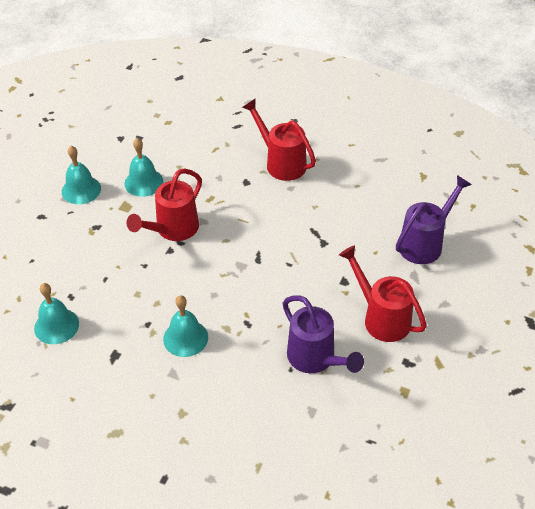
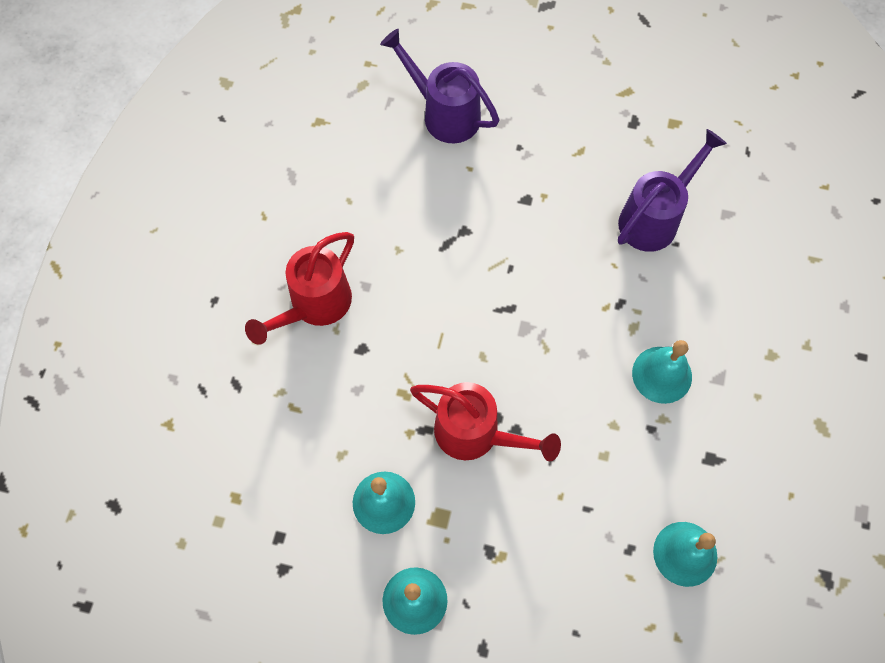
camera: 100 degrees left, 20 degrees up
red watering can [339,245,427,342] -> none

